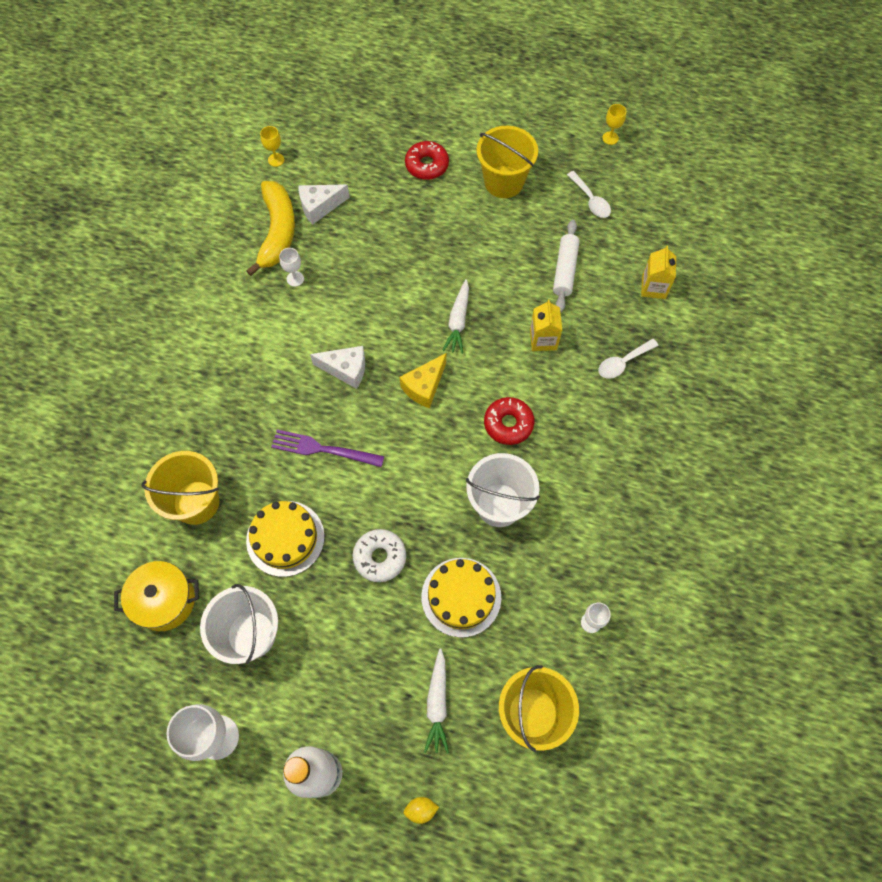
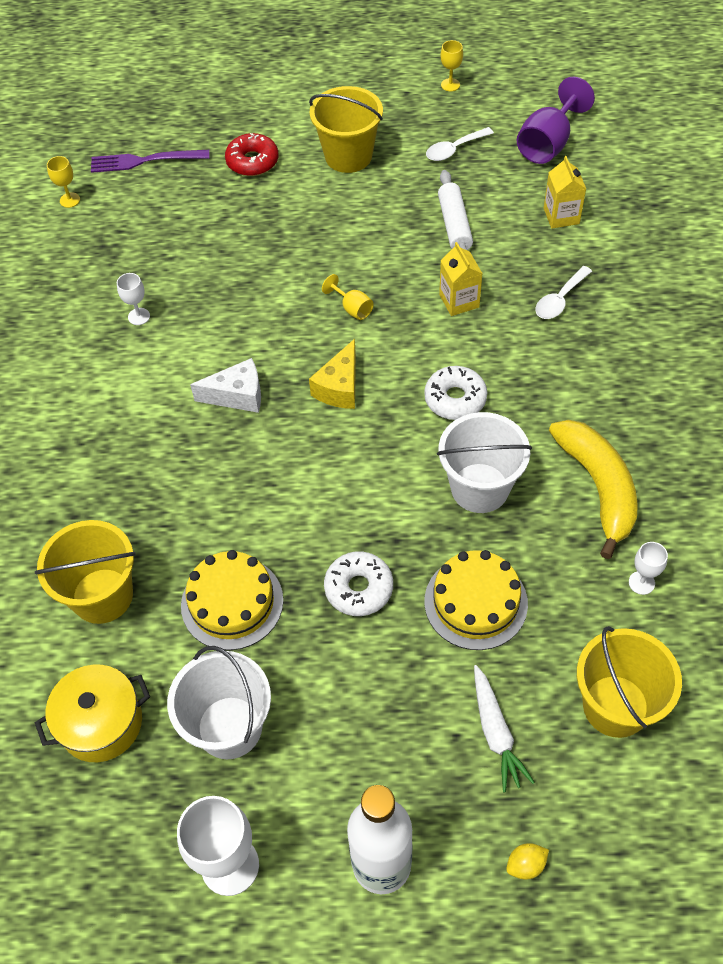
camera: 15 degrees left, 10 degrees down
yellow banana [246,181,295,276] -> yellow banana moved to [549,420,638,559]
purple fork [271,430,384,467] -> purple fork moved to [91,150,209,173]
white cheese [298,184,350,225] -> none
white carrot [442,279,469,354] -> yellow goblet [322,274,374,320]
red donut [484,397,535,445] -> white donut [424,366,487,420]
white spoon [567,171,611,218] -> white spoon turned 105 degrees clockwise [426,127,494,161]
none -> purple goblet [517,77,595,164]

